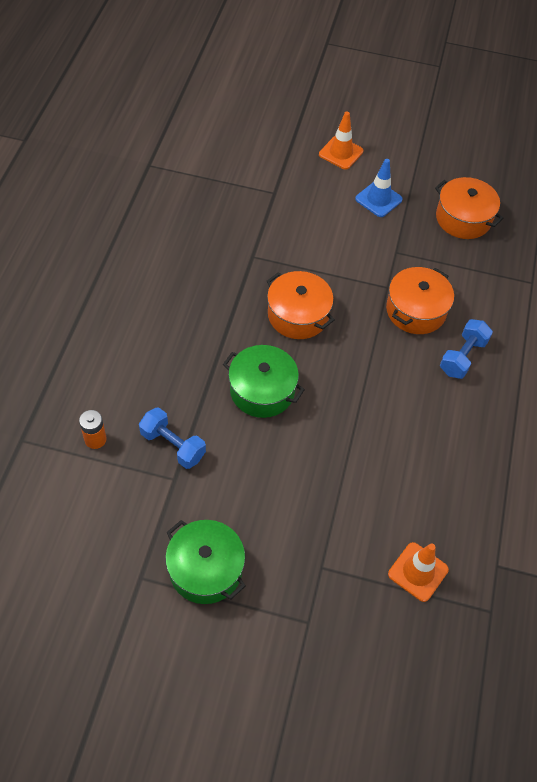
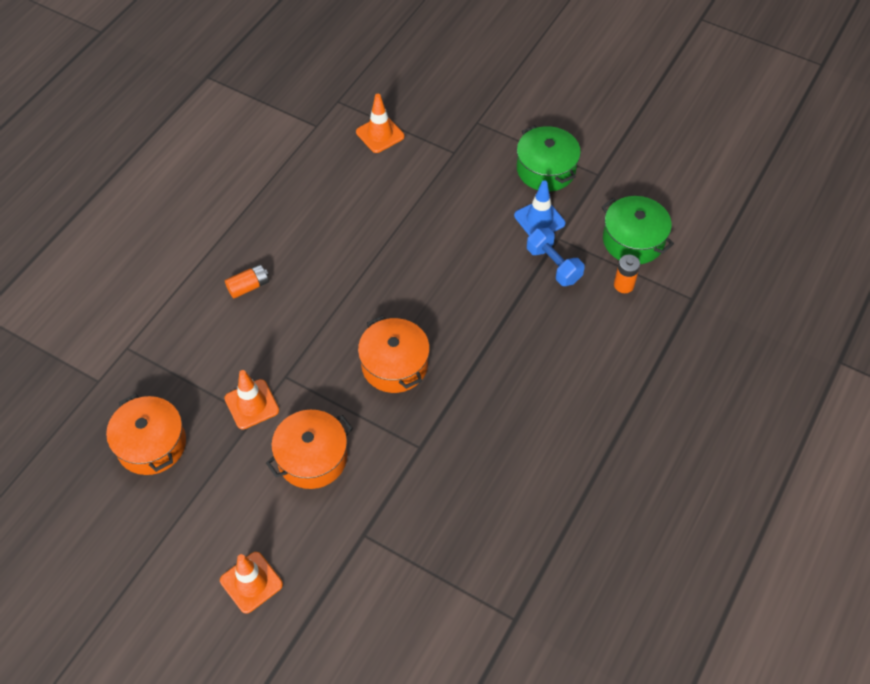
camera: 160 degrees left, 0 degrees up
green pot [223,345,305,418] -> green pot moved to [602,196,674,264]
blue traffic cone [355,159,403,217] -> blue traffic cone moved to [514,180,565,236]
orange pot [386,267,454,334] -> orange pot moved to [266,410,353,489]
blue dumbbell [440,319,493,379] -> orange battery [225,264,269,299]
none -> orange traffic cone [225,370,279,430]

